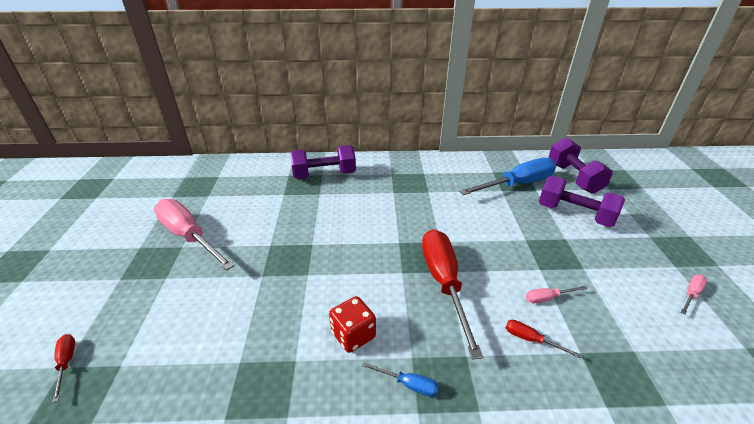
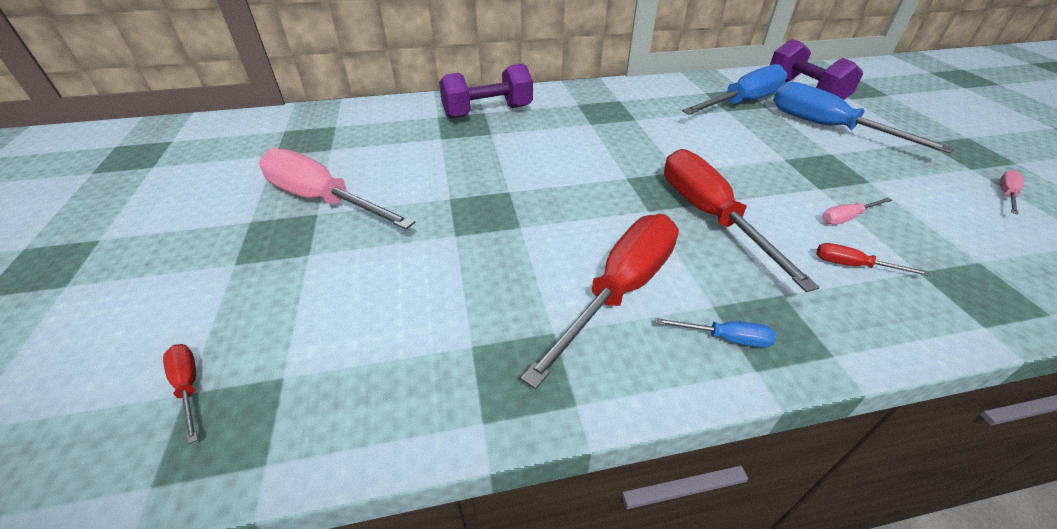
camera: 10 degrees left, 5 degrees up
red dice [329,296,376,353] -> red screwdriver [521,214,679,389]
purple dumbbell [539,176,625,227] -> blue screwdriver [773,82,954,154]

